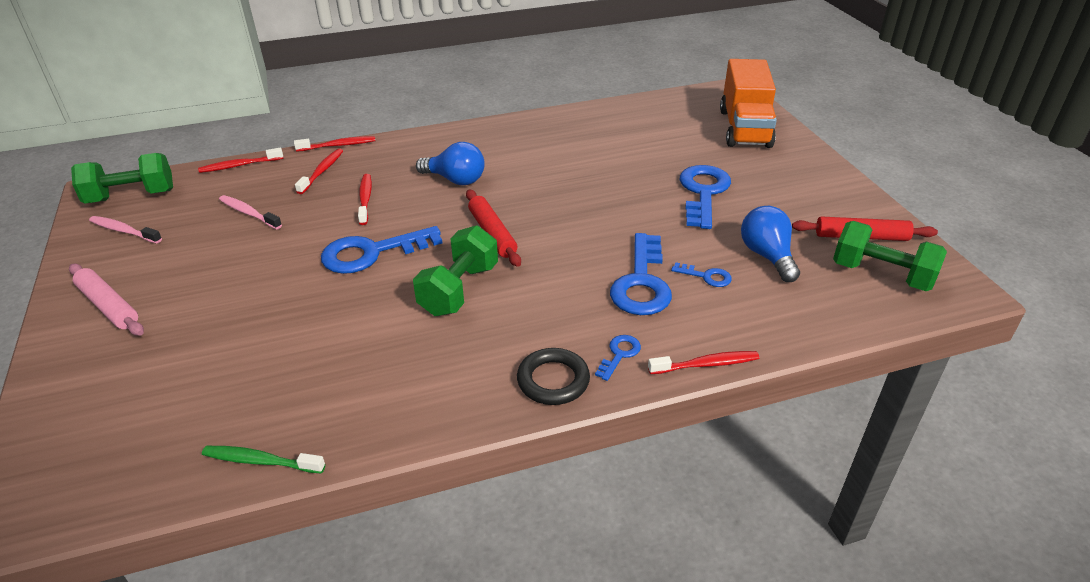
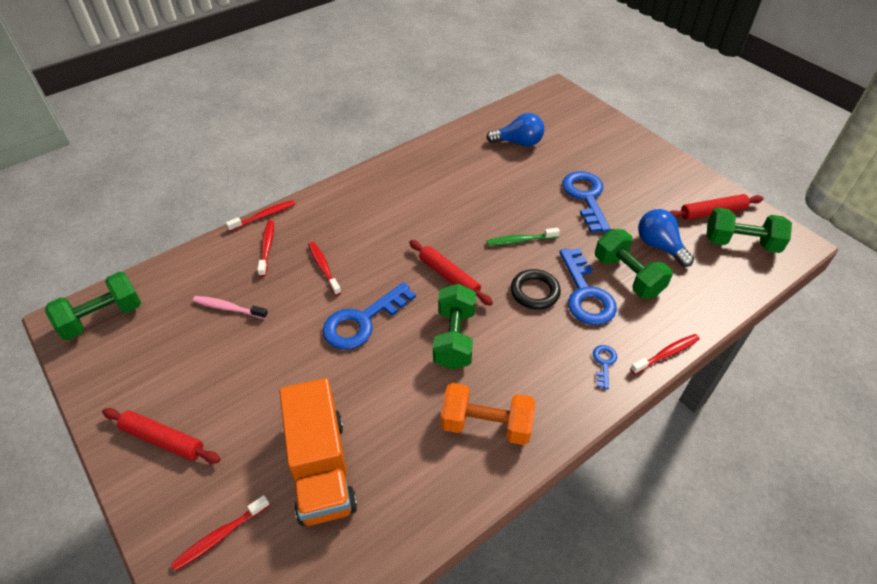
camera: 20 degrees left, 10 degrees up
pink rolling pin [69,264,144,336] -> red rolling pin [102,408,221,464]
pink toothbrush [89,216,162,244] -> none
red toothbrush [198,147,283,173] -> red toothbrush moved to [171,495,270,571]
green toothbrush [202,446,325,474] -> green toothbrush moved to [486,228,560,246]
blue light bulb [416,142,485,185] -> blue light bulb moved to [486,113,544,146]
black ring [517,348,590,405] -> black ring moved to [511,269,561,309]
blue key [671,262,732,287] -> green dumbbell [595,229,673,298]
orange truck [720,59,777,148] -> orange truck moved to [279,378,357,526]
none -> orange dumbbell [441,383,535,445]

